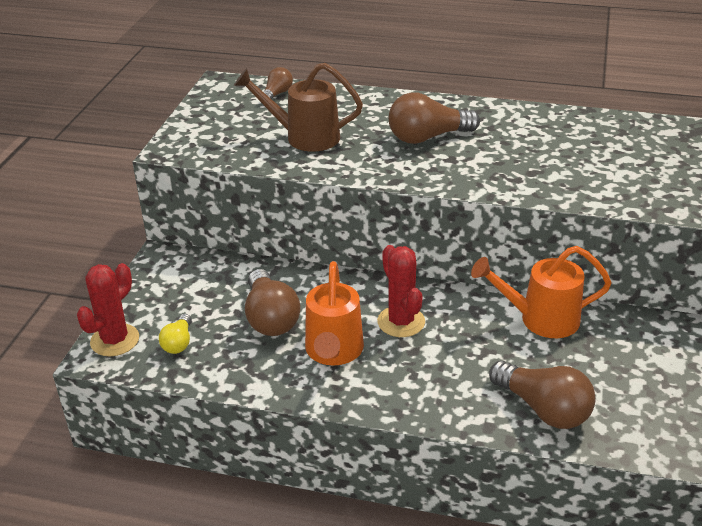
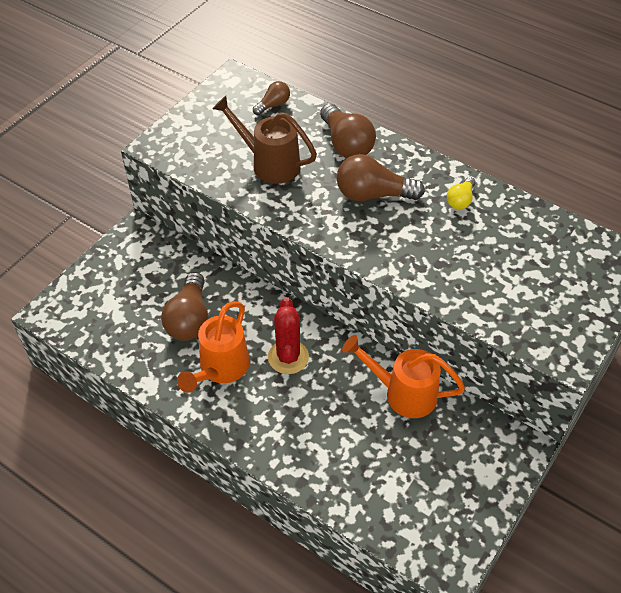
camera: 20 degrees right, 15 degrees up
red cactus [77,263,139,356] -> none
yellow light bulb [159,314,192,354] -> yellow light bulb moved to [447,177,476,210]
brown light bulb [489,361,596,429] -> brown light bulb moved to [320,104,376,158]

